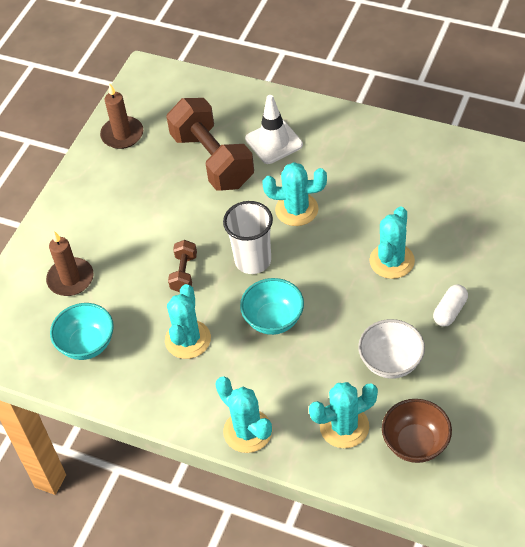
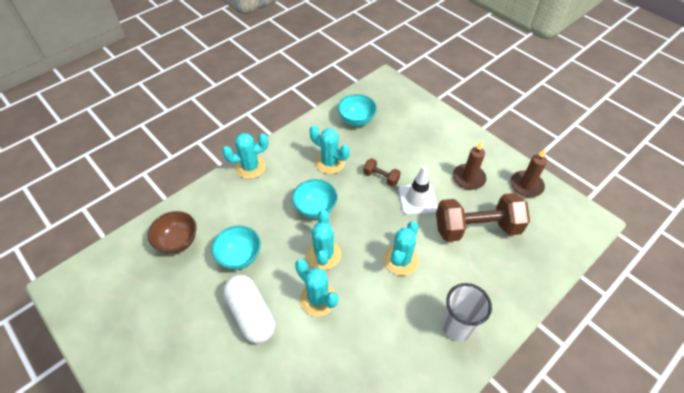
camera: 110 degrees right, 0 degrees up
brown candle [46,231,94,296] -> brown candle moved to [453,141,487,190]
white cup [223,201,273,274] -> white cup moved to [442,283,492,341]
white traffic cone [245,95,303,164] -> white traffic cone moved to [398,166,438,215]
turquoise cactus [309,382,378,448] -> turquoise cactus moved to [307,209,341,270]
white bowl [358,319,425,379] -> turquoise bowl [211,226,261,270]
white capsule [433,285,468,326] -> white capsule [223,275,275,343], size x1.86

